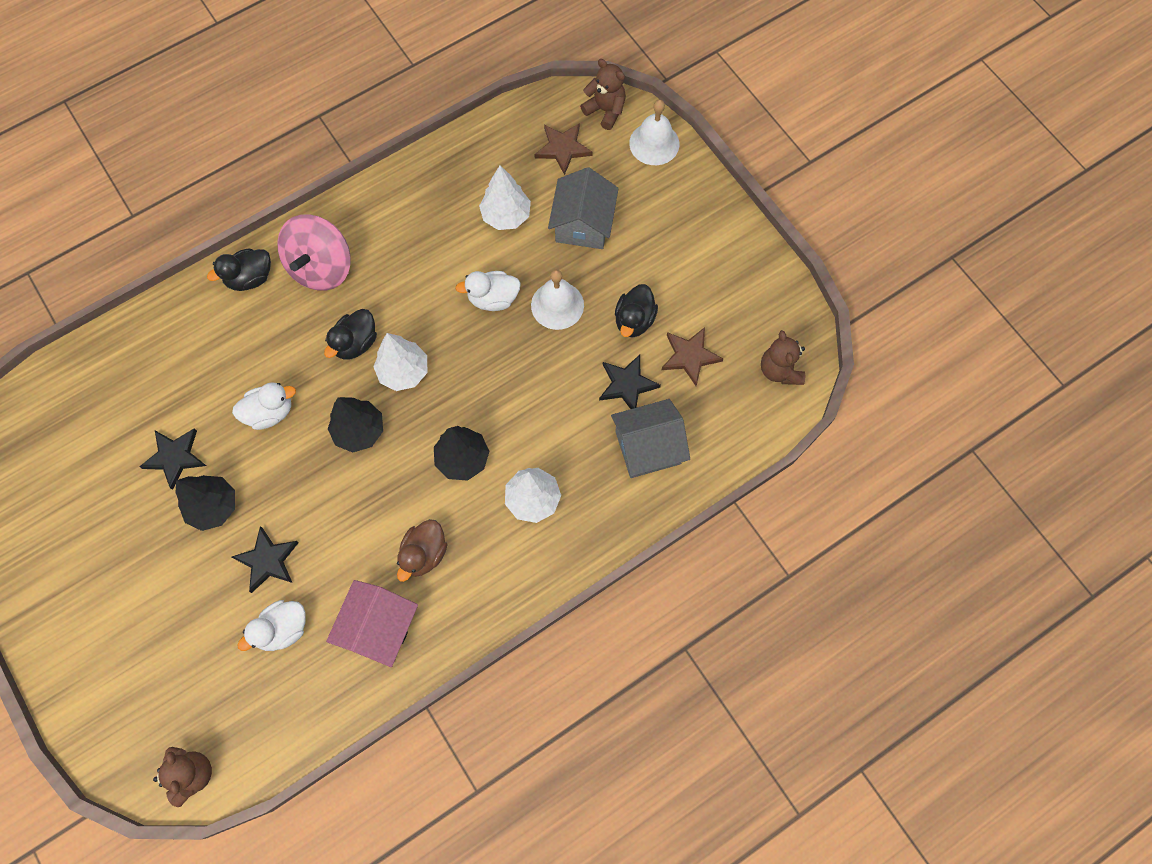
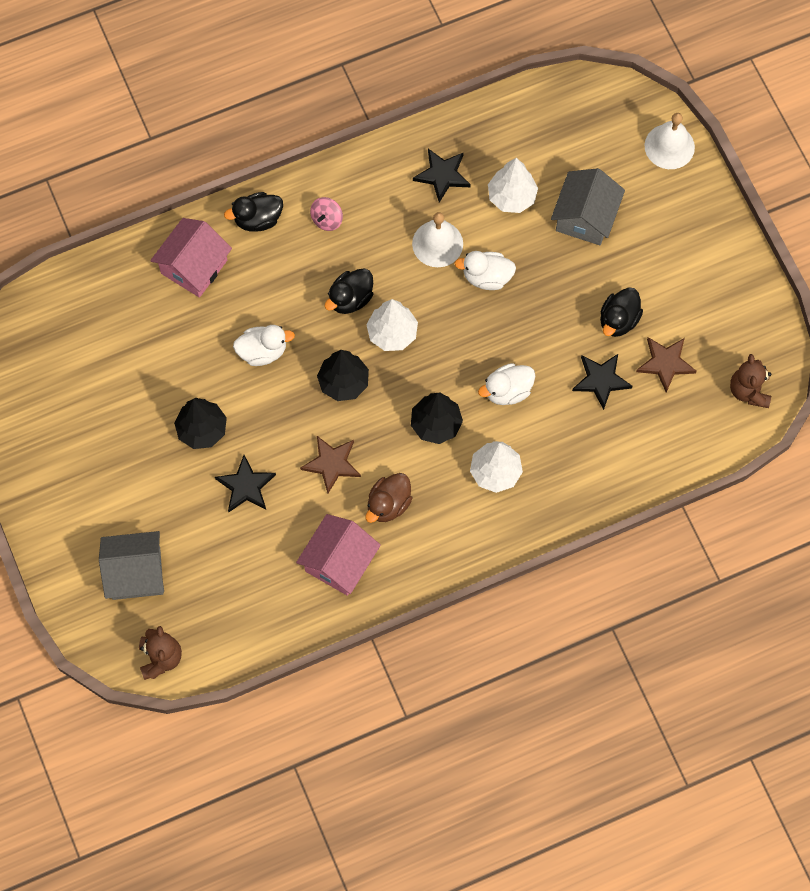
camera: 10 degrees right, 0 degrees up
black star [139,428,206,490] -> black star moved to [413,149,471,203]
white duck [237,600,306,651] -> white duck moved to [478,363,535,405]
pink spinning top [278,214,351,291] -> pink spinning top [310,197,343,231], size x0.47
white bell [531,269,584,330] -> white bell moved to [412,212,463,267]
brown star [534,123,593,175] -> brown star moved to [300,436,361,494]
brown teddy bear [580,59,626,130] -> none
grey house [611,399,690,478] -> grey house moved to [99,531,164,600]
none -> pink house [150,218,232,298]

